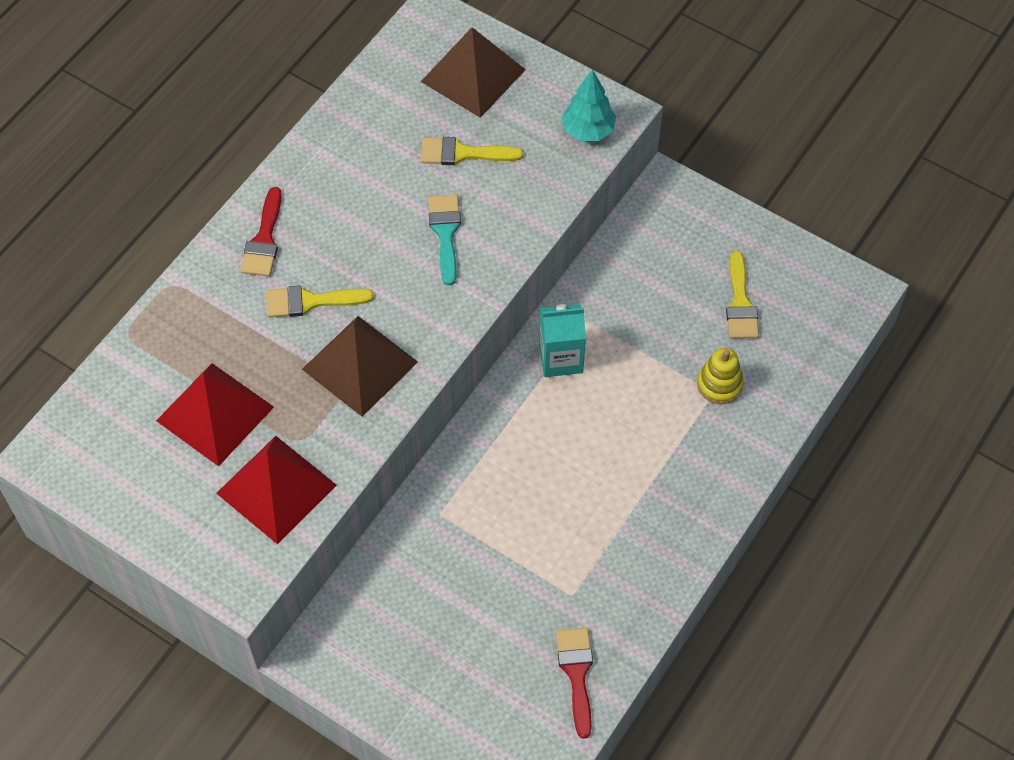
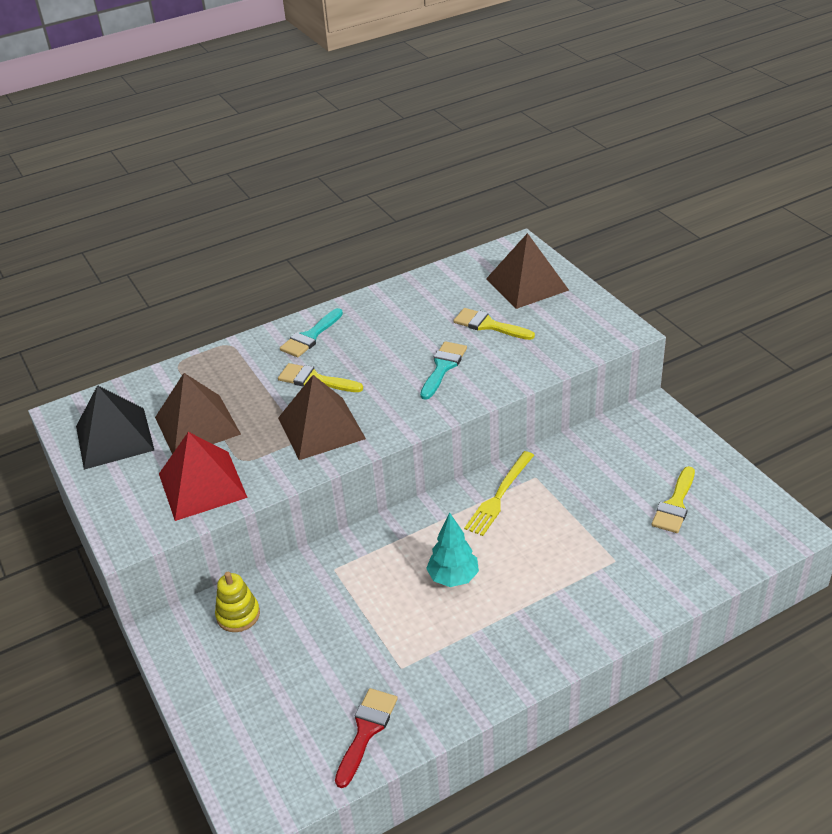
camera: 30 degrees right, 20 degrees down
red pyramid [156,363,274,466] -> brown pyramid [155,373,241,454]
red brush [240,187,282,276] -> turquoise brush [280,308,343,357]
turquoise carton [539,304,586,377] -> yellow fork [464,451,534,536]
turquoise tree [562,69,616,141] -> turquoise tree moved to [426,513,479,587]
yellow stacking toy [697,348,744,404] -> yellow stacking toy moved to [215,572,260,632]
none -> black pyramid [76,385,155,470]

